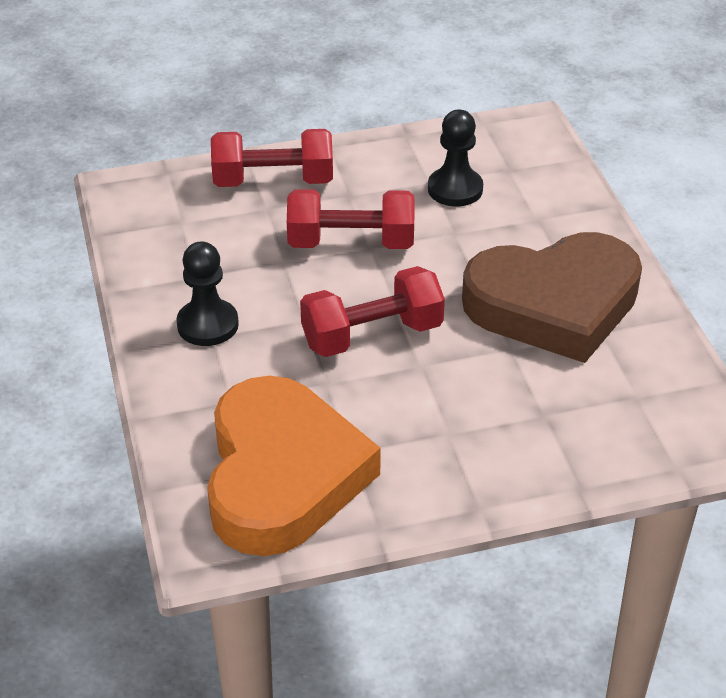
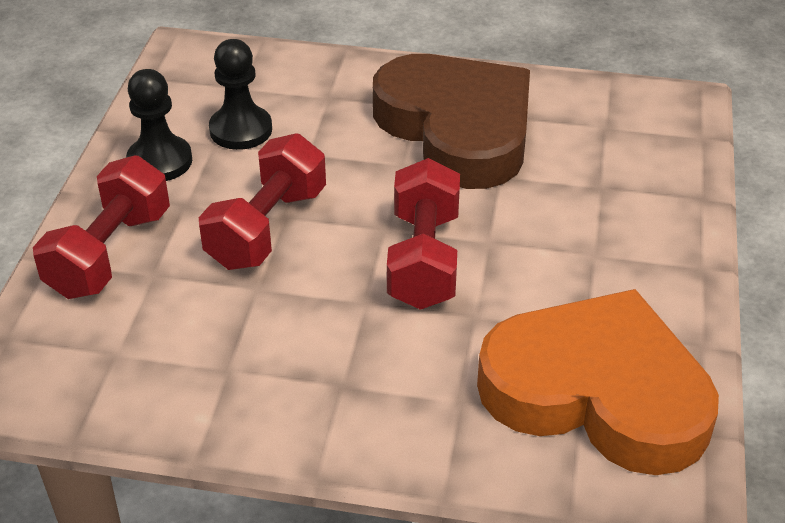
camera: 65 degrees left, 0 degrees up
black pawn [176,242,239,346] -> black pawn moved to [126,69,192,181]
brown heart [462,232,642,363] -> brown heart turned 45 degrees counterclockwise [373,54,530,189]

